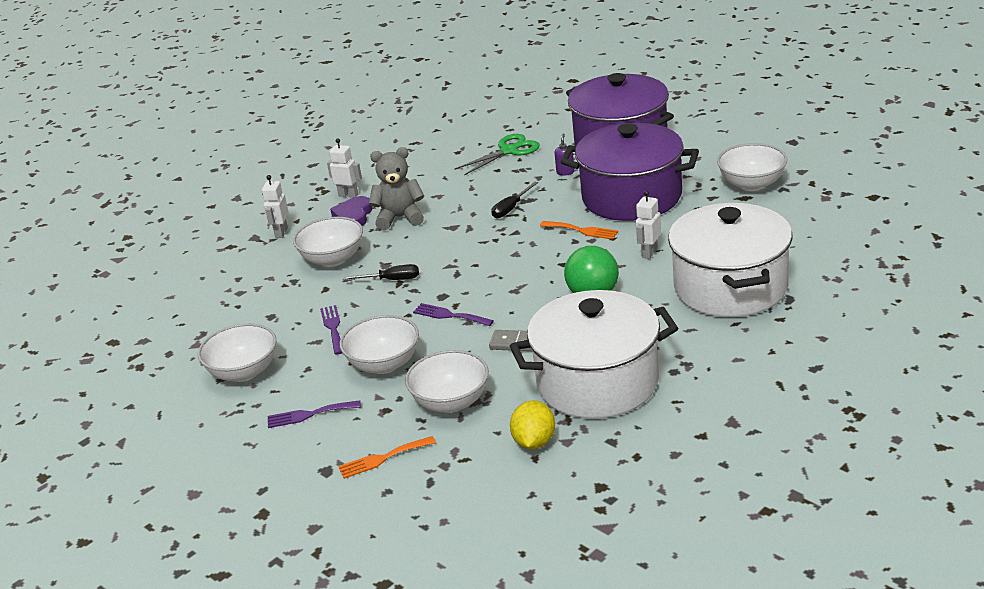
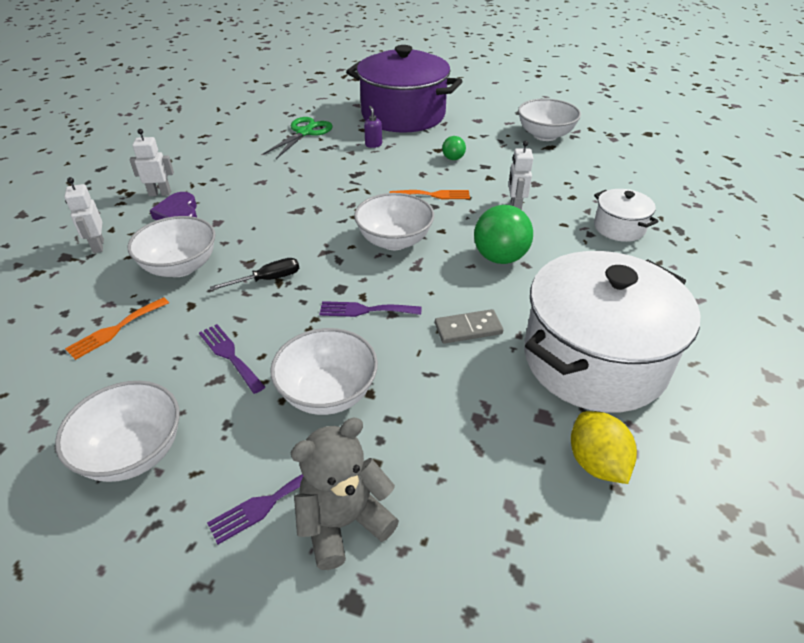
camera: 30 degrees left, 10 degrees up
orange fork [338,436,436,479] -> orange fork moved to [65,297,169,360]
grey teddy bear [369,147,424,230] -> grey teddy bear moved to [290,418,399,570]
white bowl [405,350,489,413] -> white bowl moved to [354,193,434,250]
black screwdriver [492,182,538,218] -> none
purple pot [561,123,699,221] -> green ball [442,136,466,160]
white pot [668,203,792,317] -> white pot [594,189,659,242], size x0.46

